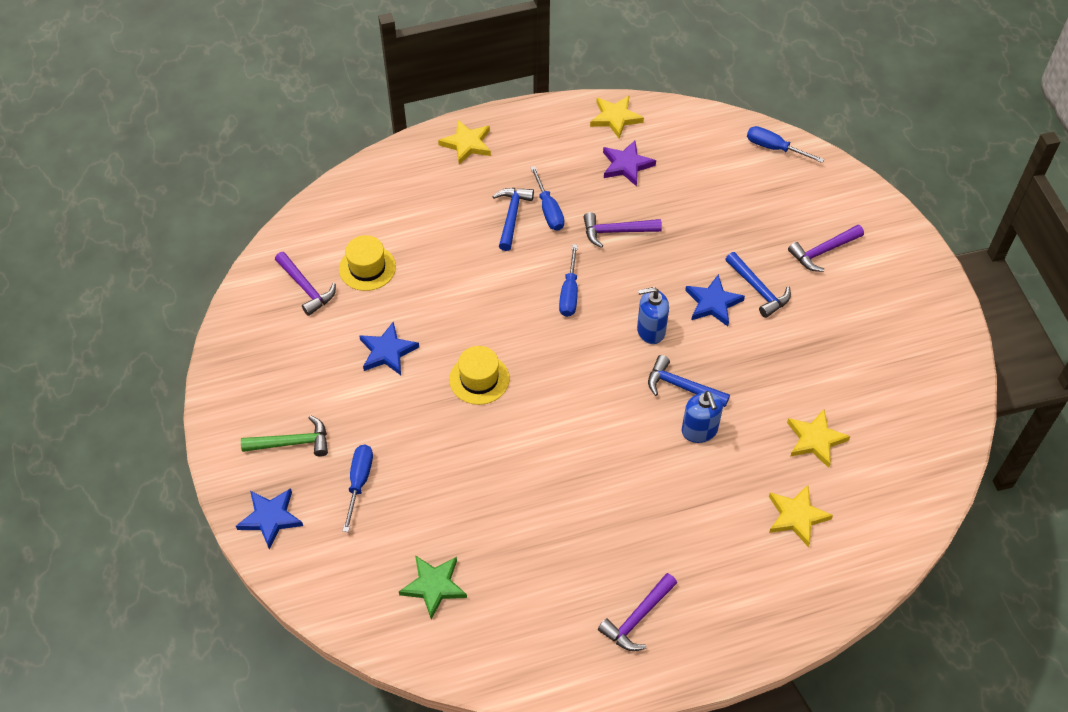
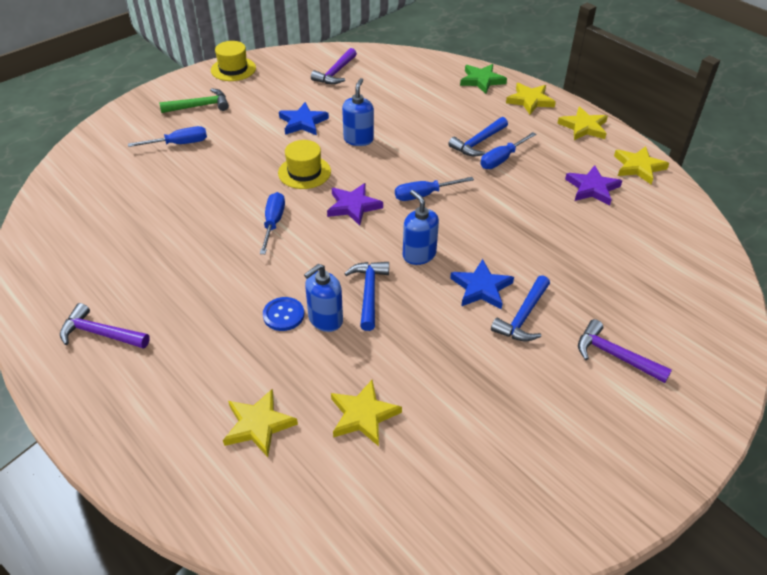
camera: 65 degrees right, 10 degrees down
blue star [236,488,303,550] -> none
green hammer [241,415,328,457] -> green hammer turned 75 degrees counterclockwise [159,88,229,113]
yellow hat [339,235,396,291] -> yellow hat moved to [211,41,256,81]
green star [399,555,467,619] -> green star moved to [460,64,507,94]
blue hammer [492,188,534,251] -> blue hammer turned 150 degrees clockwise [448,117,508,156]
purple hammer [584,212,662,248] -> none
blue screwdriver [747,126,824,163] -> blue screwdriver moved to [260,192,285,254]
none -> blue button [263,297,304,331]
none -> purple star [327,183,383,226]
none -> blue soap dispenser [342,78,374,146]
none -> yellow star [557,107,608,140]

